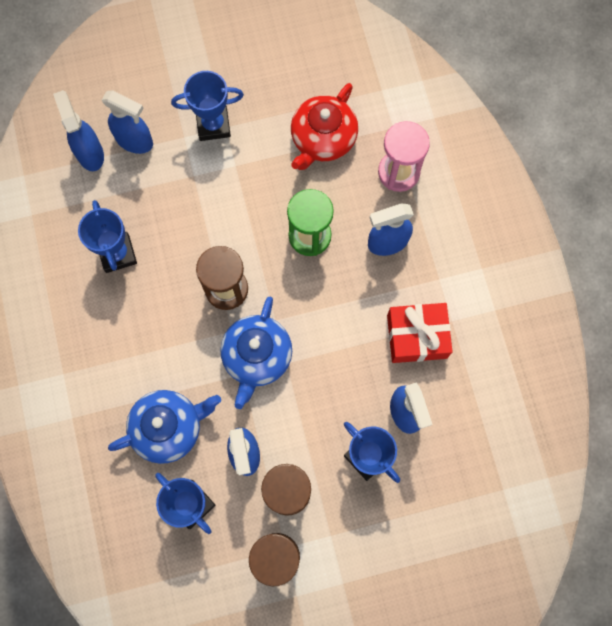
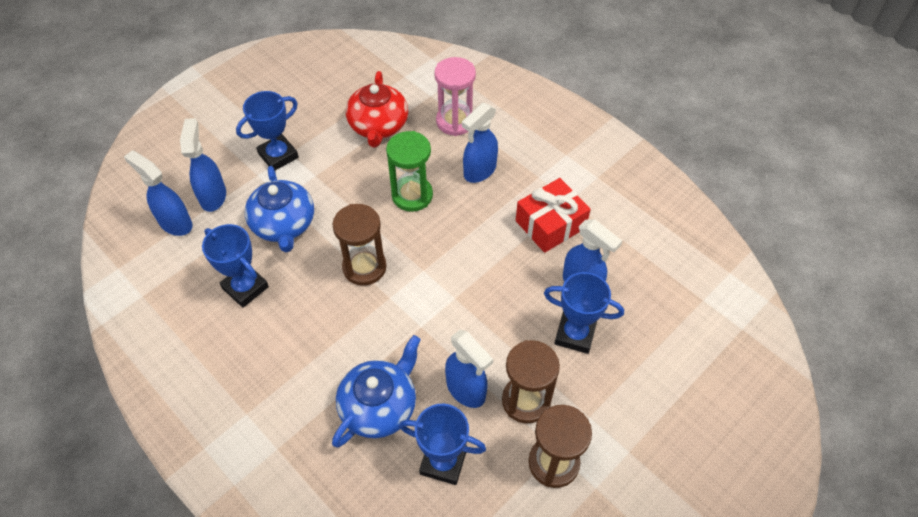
camera: 30 degrees left, 20 degrees down
blue spray bottle [102,90,153,154] -> blue spray bottle turned 90 degrees counterclockwise [180,118,226,212]
blue teapot [220,296,292,409] -> blue teapot moved to [245,166,314,252]

